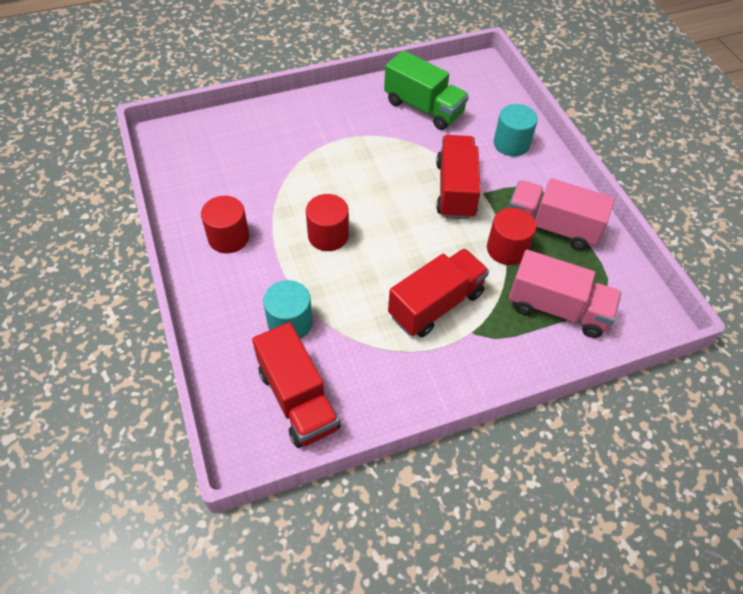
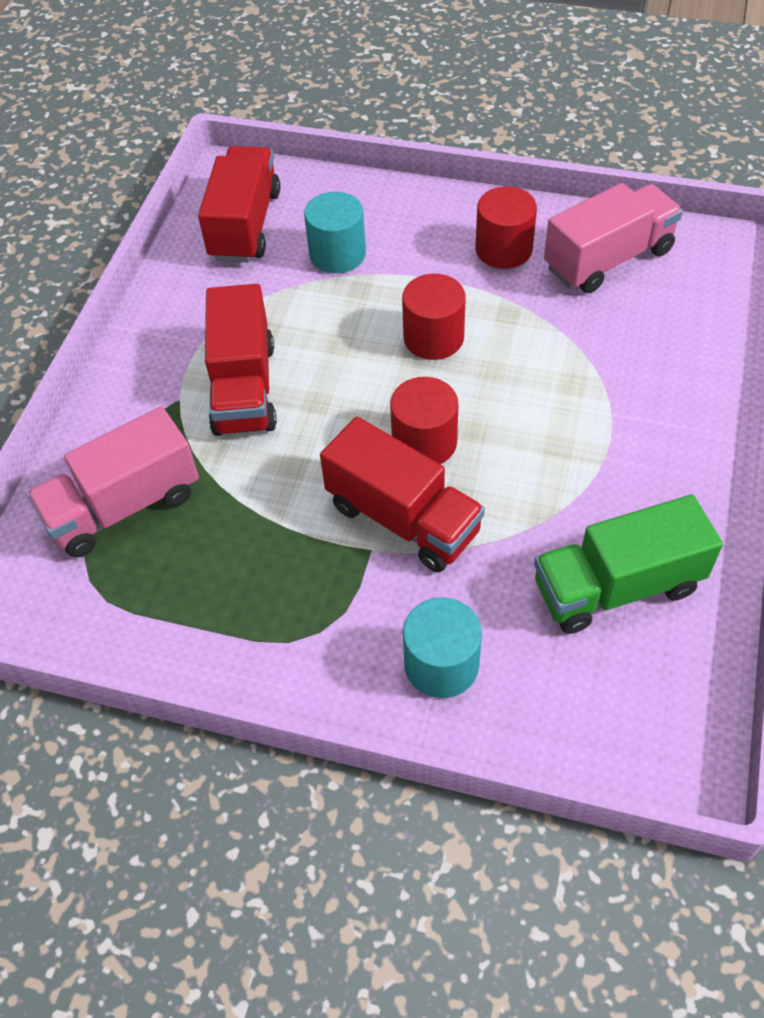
camera: 130 degrees right, 0 degrees up
red truck [252,322,340,448] -> red truck turned 90 degrees clockwise [198,146,280,263]
red cylinder [487,208,536,265] -> red cylinder moved to [390,377,459,464]
pink truck [509,178,615,250] -> pink truck moved to [544,183,683,293]

